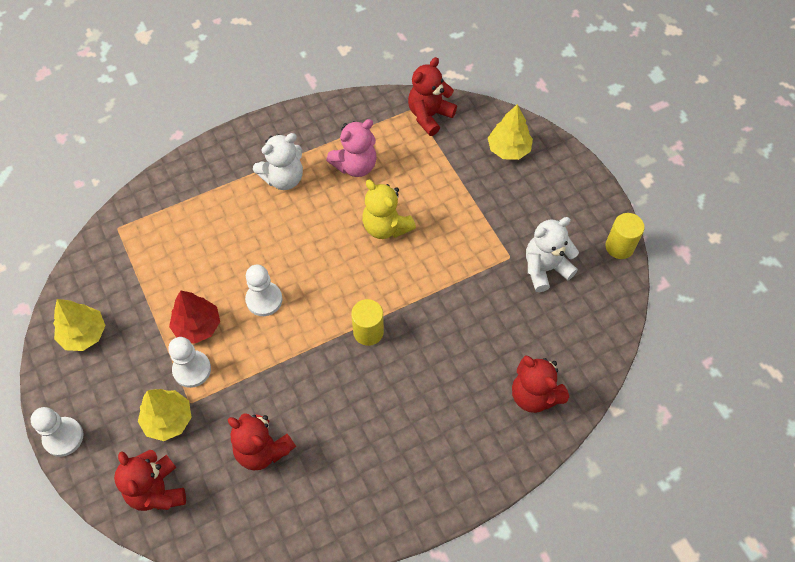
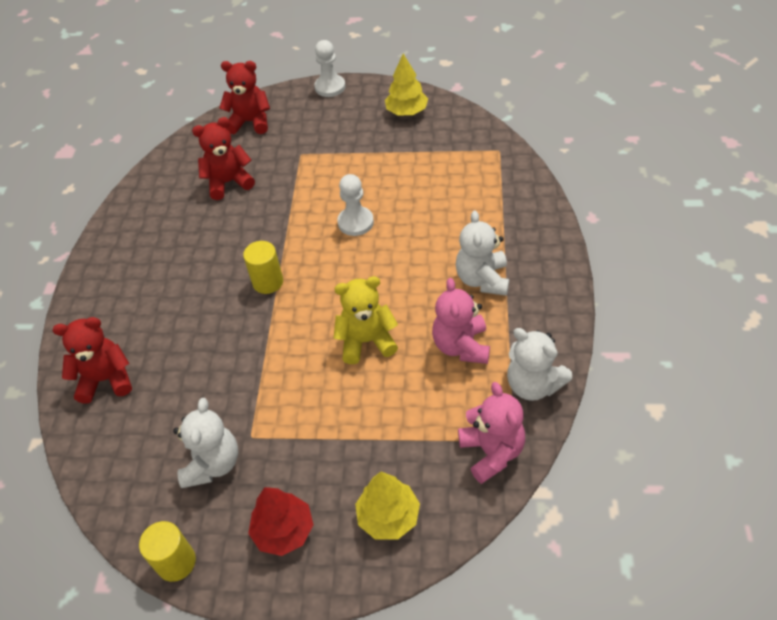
camera: 125 degrees right, 10 degrees down
yellow tree [138,389,192,441] -> none
white pawn [168,337,211,388] -> none
red tree [169,290,220,344] -> red tree moved to [248,487,313,556]
red teddy bear [408,57,457,136] -> pink teddy bear [458,382,525,484]
none -> white teddy bear [507,328,572,401]

